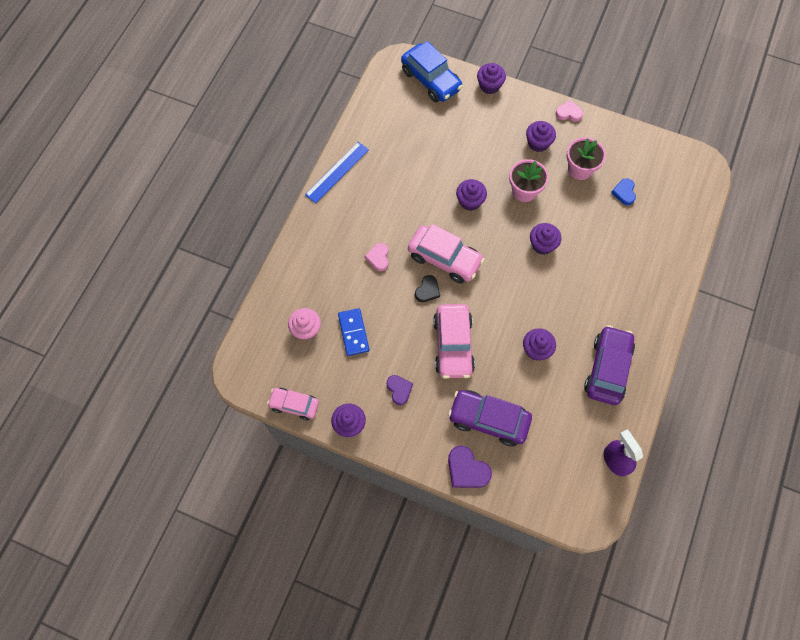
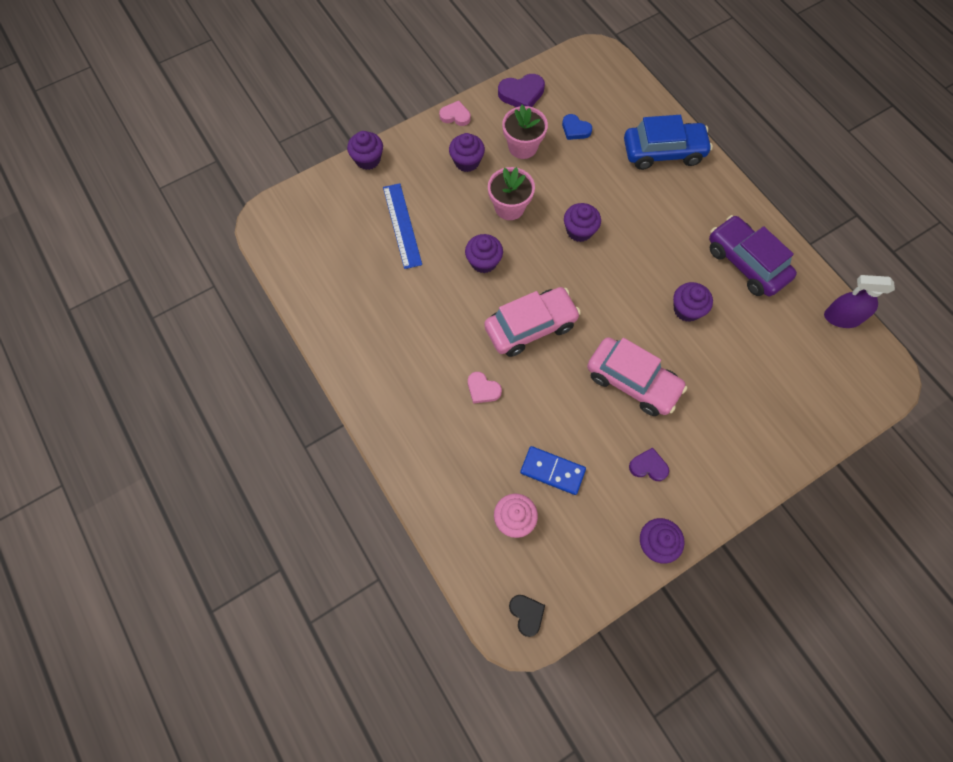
camera: 55 degrees left, 0 degrees up
pink car [267,388,319,420] -> none
blue ruler [305,142,369,203] -> blue ruler moved to [383,183,422,269]
blue car [401,41,463,103] -> blue car moved to [624,115,713,170]
black heart [415,275,440,302] -> black heart moved to [509,595,545,637]
purple car [448,390,532,446] -> none
purple heart [448,446,492,488] -> purple heart moved to [498,74,545,107]
pink heart [555,100,583,122] -> pink heart turned 60 degrees clockwise [439,101,471,126]

